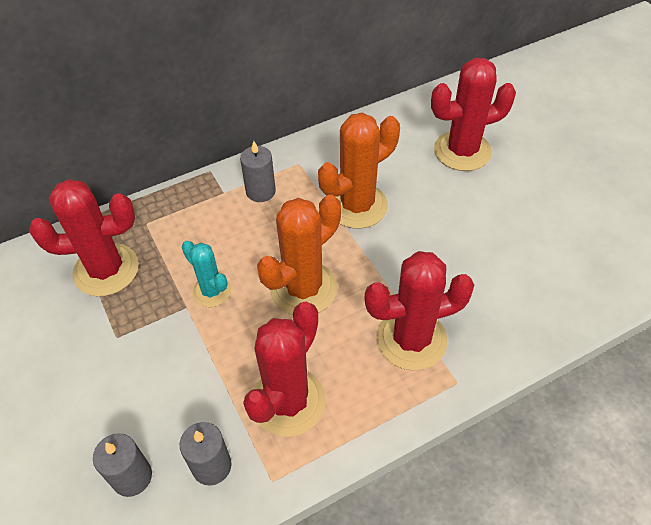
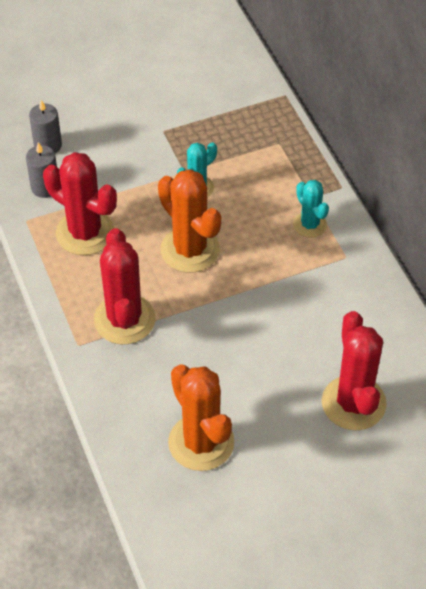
camera: 95 degrees right, 0 degrees up
red cactus [29,179,139,296] -> none
grey candle [240,141,276,202] -> turquoise cactus [293,180,329,238]
orange cactus [318,113,400,229] -> orange cactus moved to [168,364,235,471]

